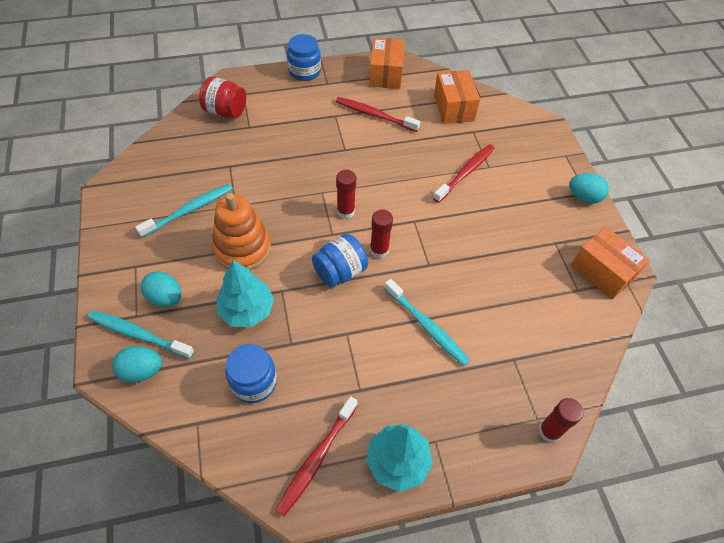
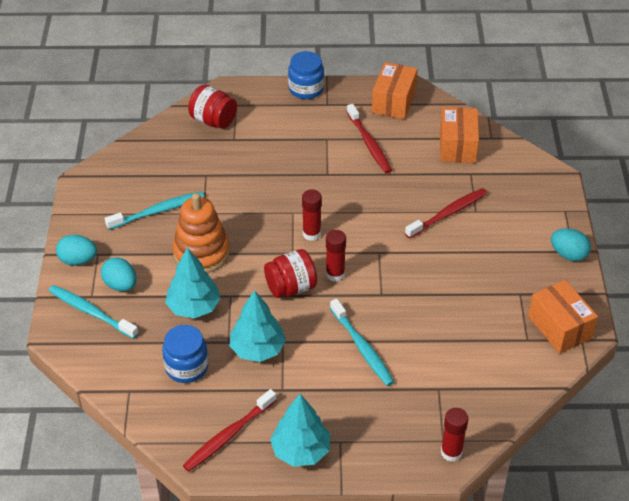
camera: 15 degrees right, 10 degrees down
turquoise egg [112,346,162,383] -> turquoise egg moved to [56,235,97,266]
blue jar [312,234,368,287] -> red jar [264,249,317,298]
red toothbrush [336,97,420,132] -> red toothbrush turned 150 degrees counterclockwise [347,104,392,173]
none -> turquoise tree [229,290,286,362]

